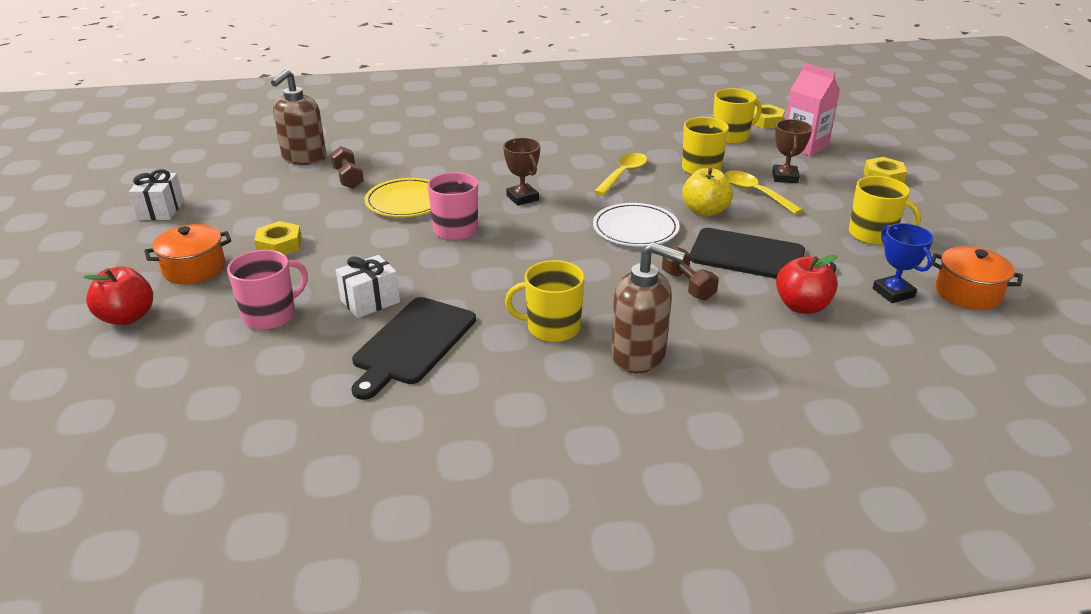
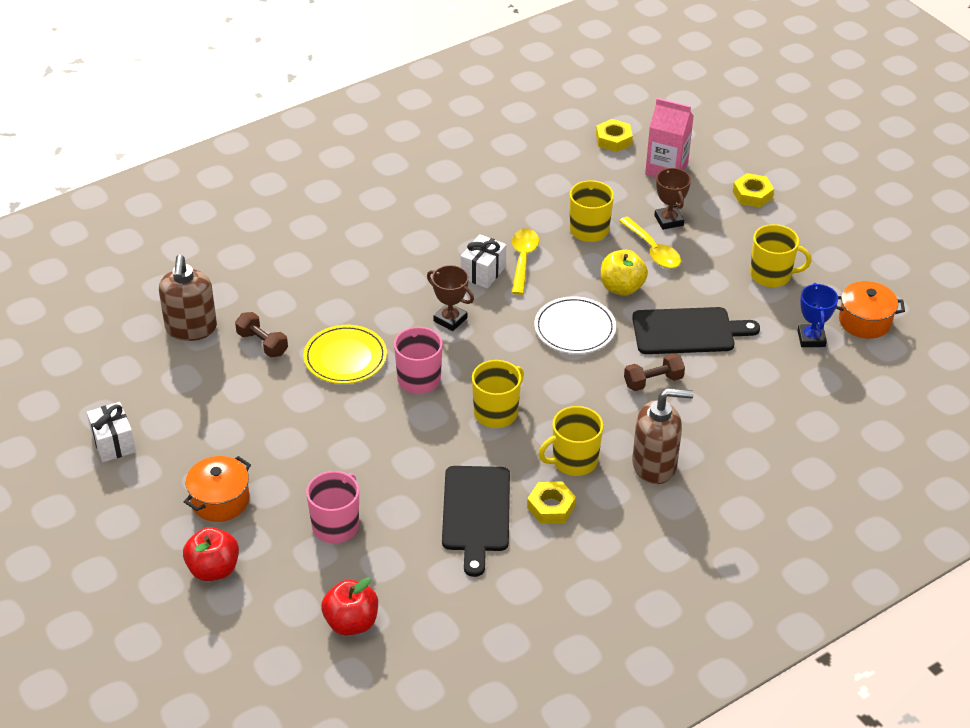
camera: 25 degrees left, 10 degrees up
yellow nut [254,221,302,255] -> yellow nut moved to [527,481,576,524]
white gift [336,255,400,318] -> white gift moved to [461,234,506,288]
brown dumbbell [662,246,719,300] -> brown dumbbell turned 60 degrees counterclockwise [624,353,685,391]
yellow mug [713,88,762,144] -> yellow mug moved to [472,360,524,428]
yellow spoon [725,171,803,214] -> yellow spoon turned 150 degrees counterclockwise [619,216,681,268]
red apple [776,255,838,314] -> red apple moved to [321,577,378,636]
blue trophy [873,223,934,303] -> blue trophy turned 45 degrees clockwise [797,283,838,347]

